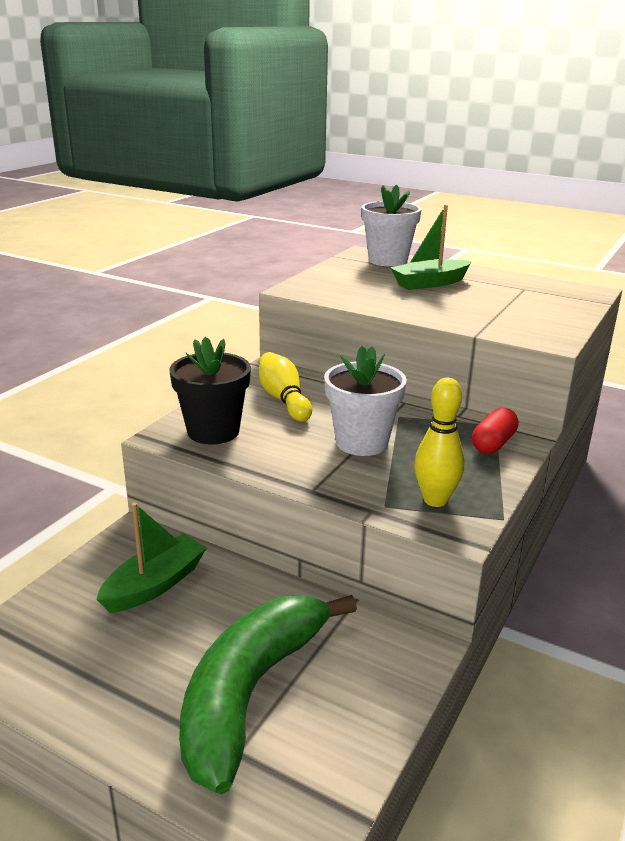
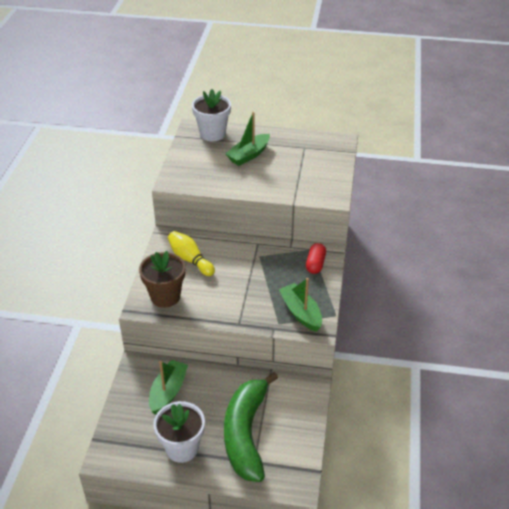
camera: 20 degrees left, 15 degrees up
black flower pot [169,337,251,445] -> brown flower pot [139,251,185,308]
white flower pot [324,346,407,456] -> white flower pot moved to [153,401,205,463]
yellow bowling pin [414,378,464,507] -> green boat [279,278,322,332]

